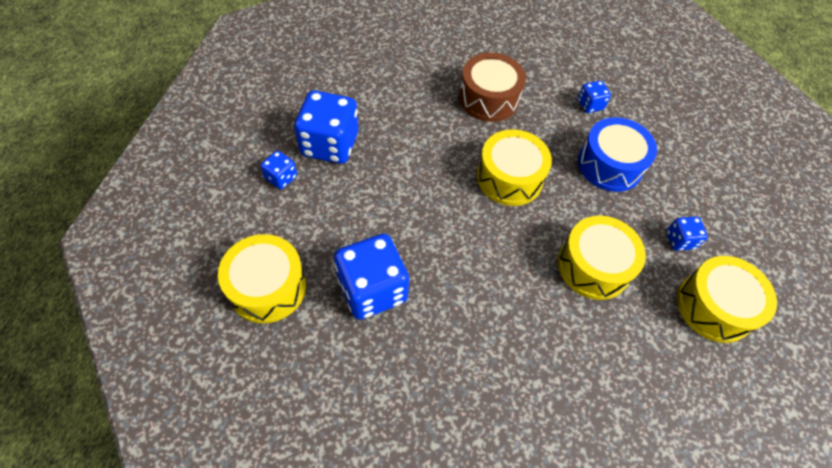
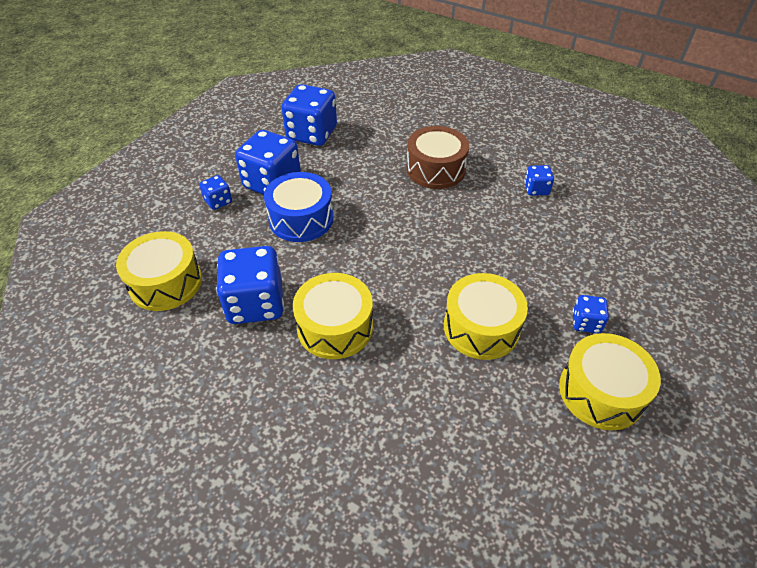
camera: 20 degrees right, 10 degrees down
yellow drum [477,129,552,206] -> yellow drum moved to [293,273,373,359]
blue drum [578,117,657,192] -> blue drum moved to [264,172,333,242]
none -> blue dice [282,84,337,146]

